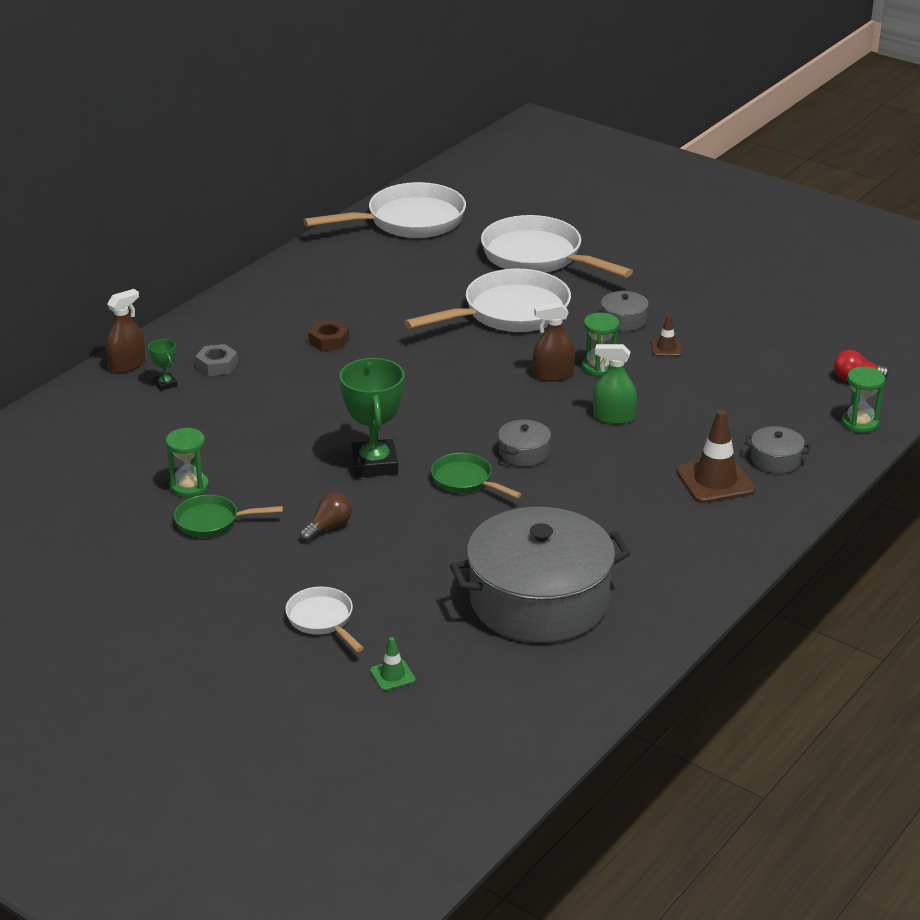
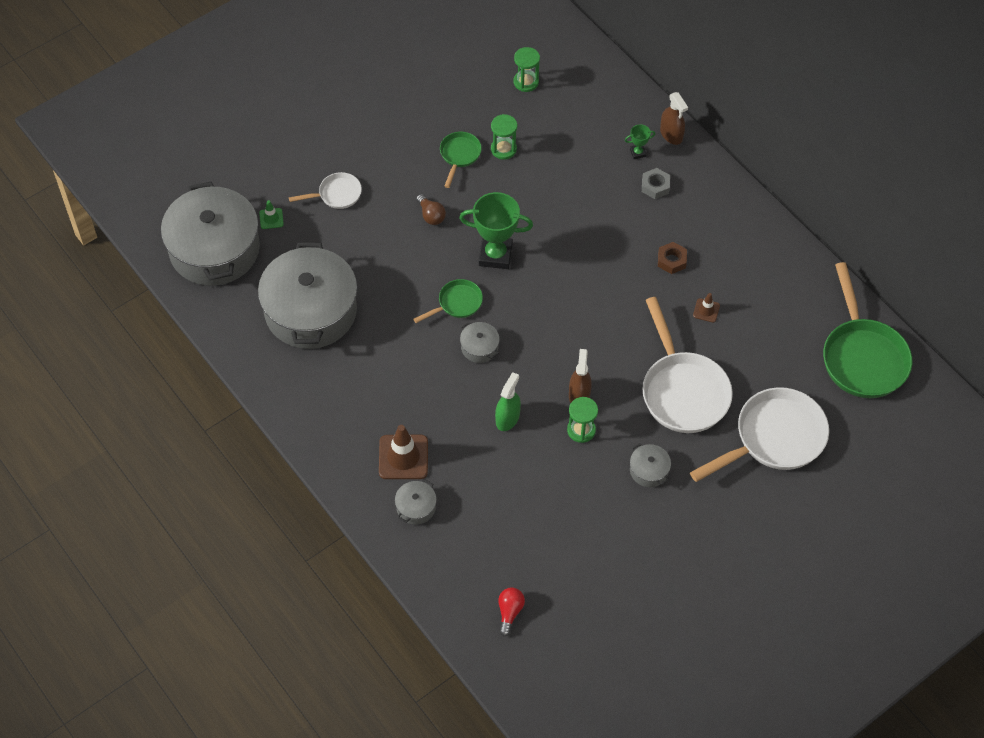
camera: 105 degrees right, 25 degrees up
white pan [303,182,466,238] -> green pan [823,262,912,398]
brown traffic cone [651,315,682,356] -> brown traffic cone moved to [693,293,720,322]
green hourglass [842,367,885,433] -> green hourglass moved to [514,47,540,92]
none -> grey pot [161,182,260,286]

